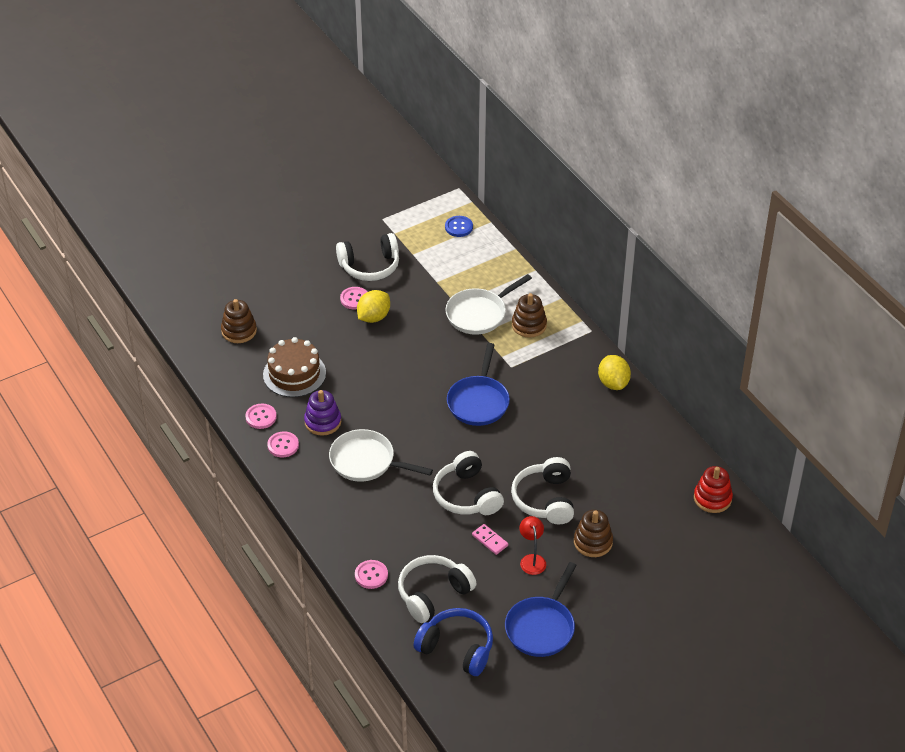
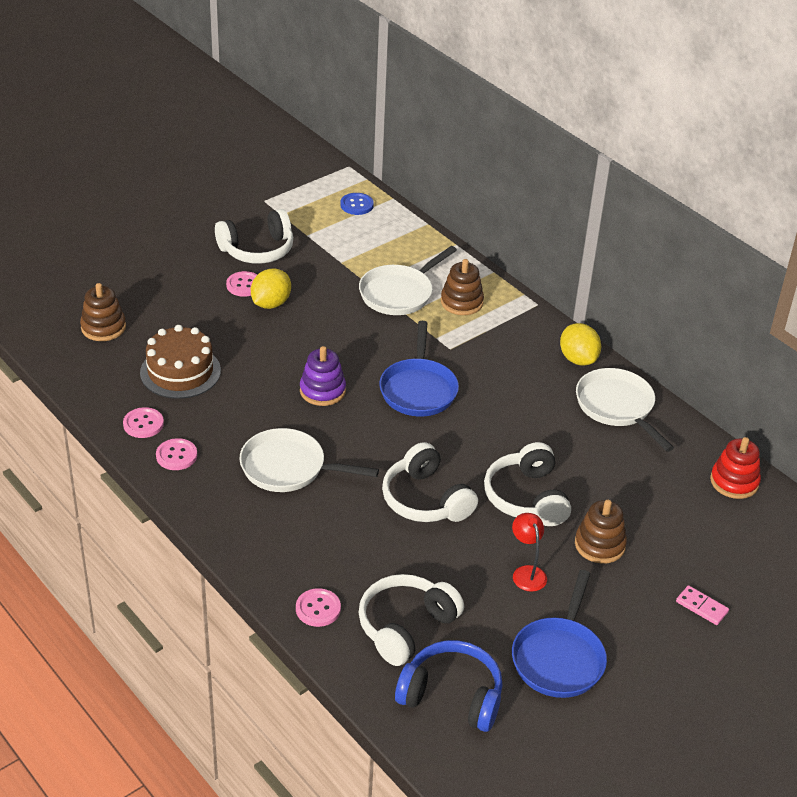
camera: 10 degrees left, 5 degrees down
purple stacking toy [304,390,341,436] -> purple stacking toy moved to [300,346,346,406]
pink domino [472,524,508,555] -> pink domino moved to [676,585,729,625]
none -> white pan [576,368,674,452]

